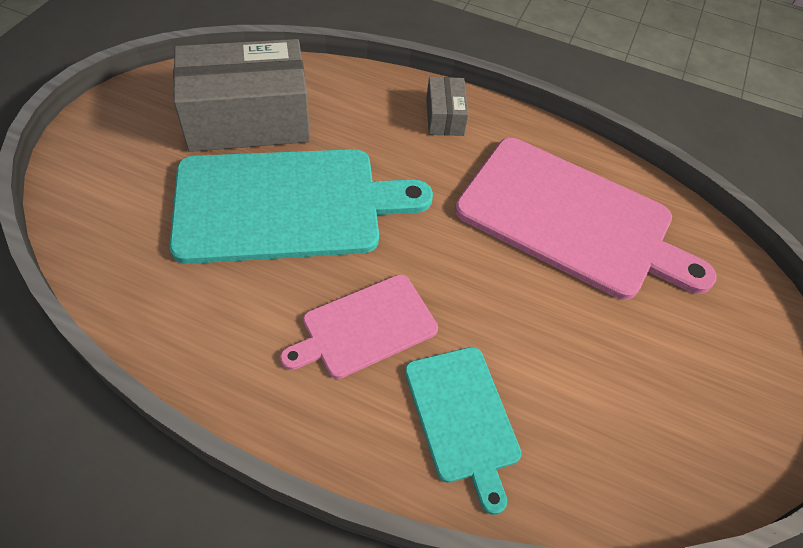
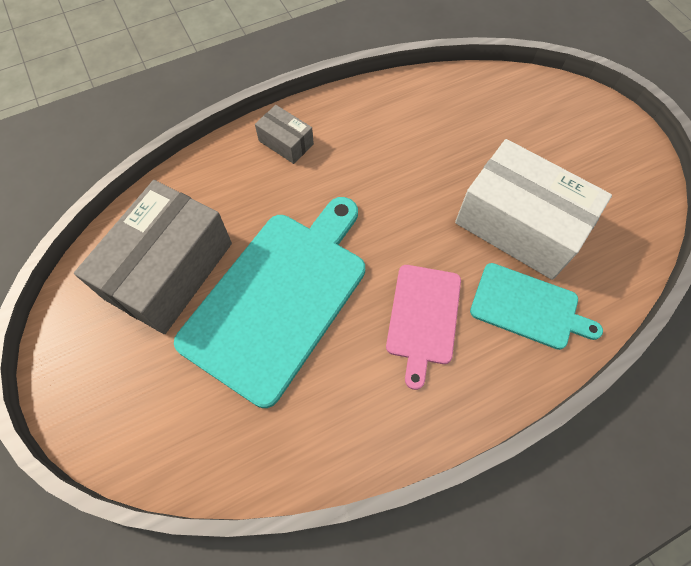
camera: 45 degrees left, 10 degrees up
pink cutting board [455,138,717,300] -> none
none -> white box [455,139,612,280]

